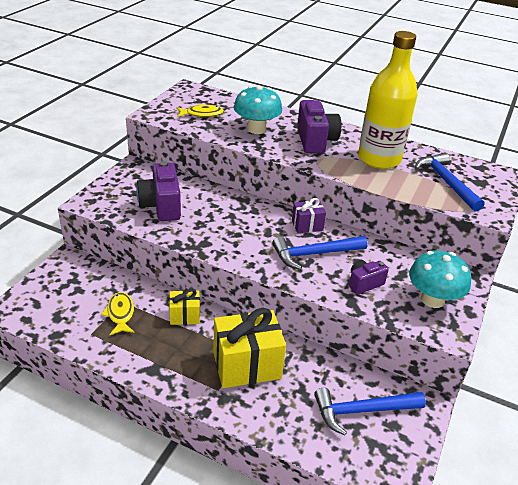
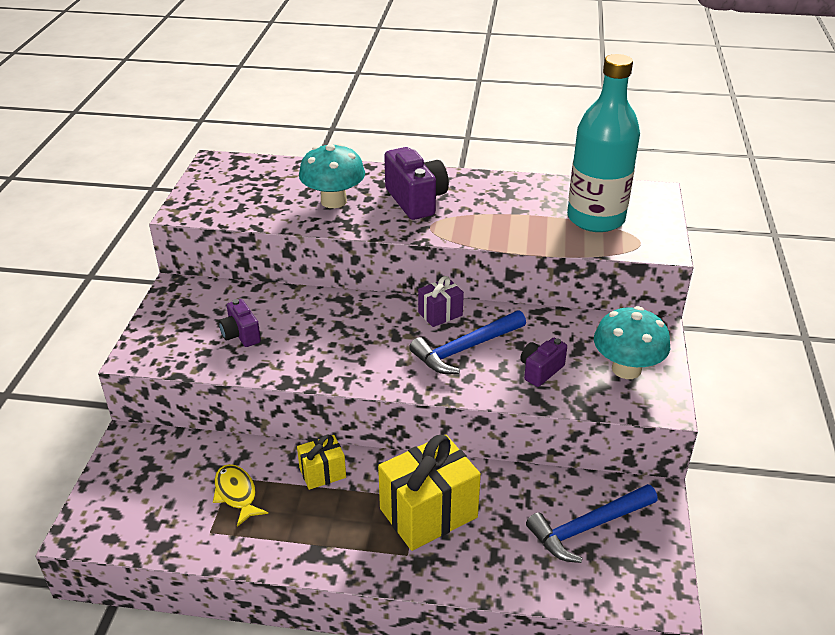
camera: 15 degrees left, 0 degrees up
purple camera [136,161,181,221] -> purple camera [219,299,261,347], size x0.59
yellow fish [176,104,224,117] -> none
yellow bottle [358,31,418,169] -> none
blue hammer [415,153,484,212] -> turquoise bottle [567,54,640,232]

